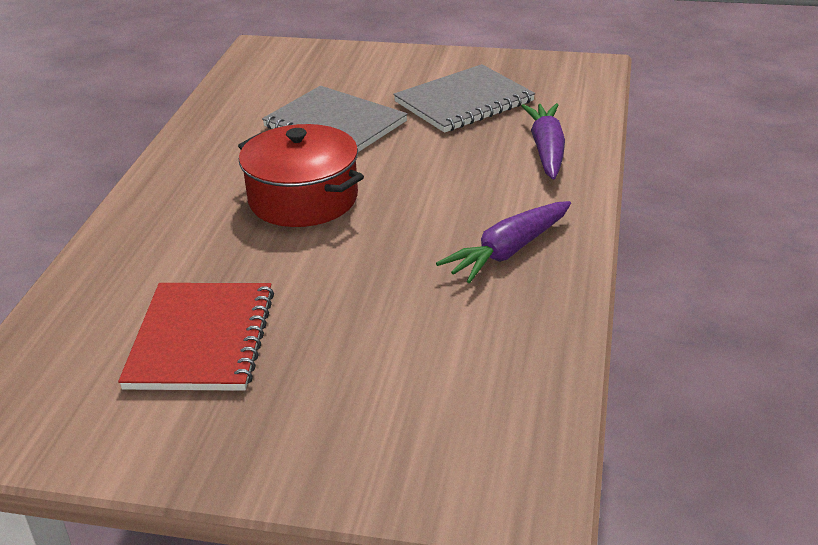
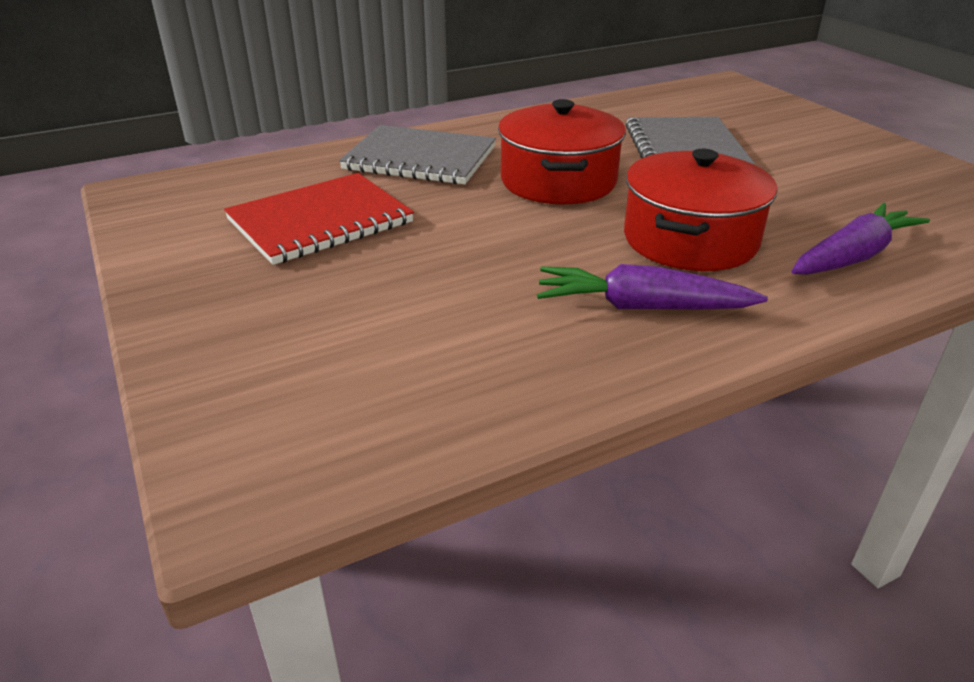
camera: 50 degrees right, 0 degrees up
grey notebook [393,64,535,133] -> grey notebook moved to [339,125,496,185]
none -> red pot [624,149,777,271]

